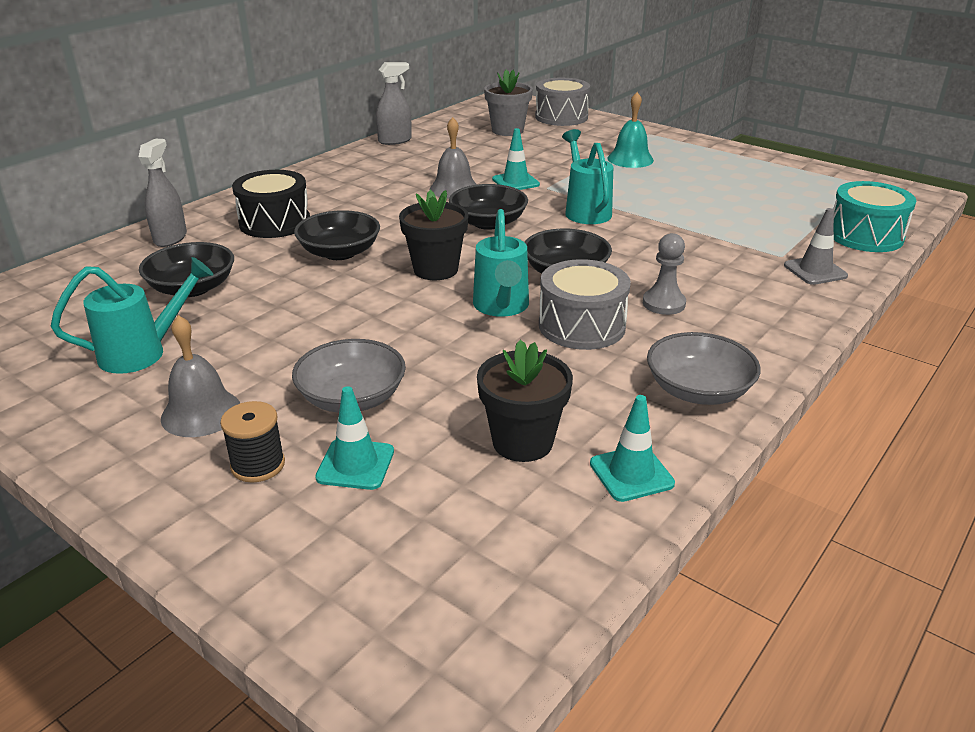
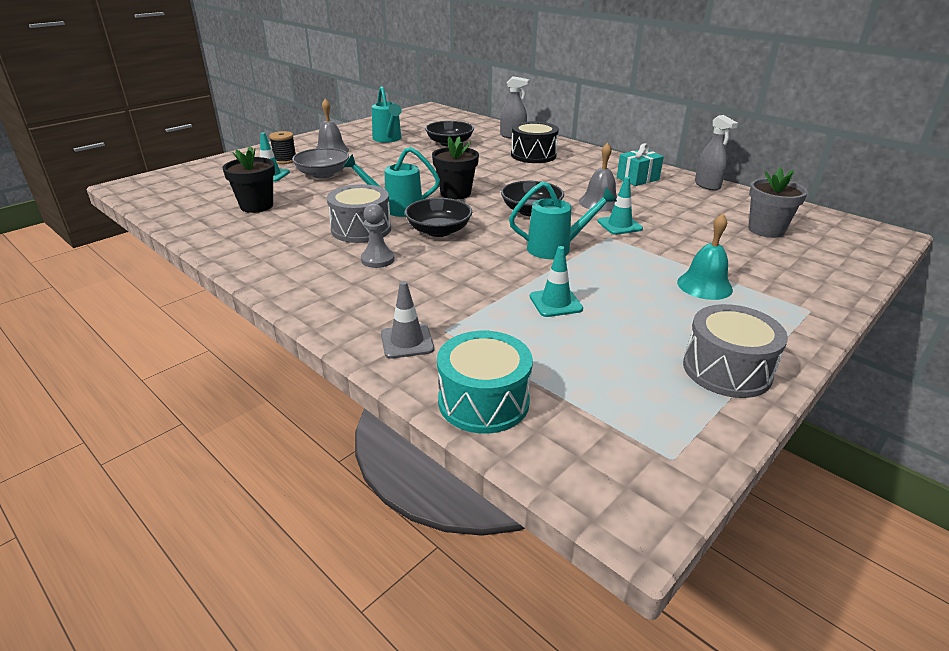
camera: 95 degrees right, 0 degrees up
black bowl [294,210,380,260] -> none
grey drum [535,78,590,126] -> grey drum moved to [683,304,788,398]
turquoise traffic cone [590,395,675,502] -> turquoise traffic cone moved to [530,246,583,317]
grey bowl [647,332,761,405] -> none
none -> turquoise gift [617,143,664,186]

